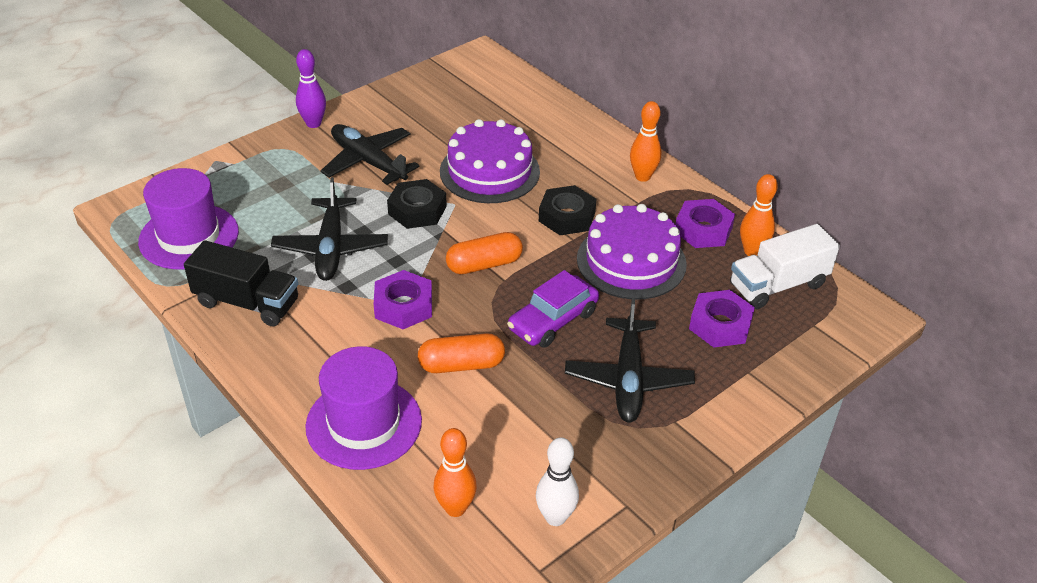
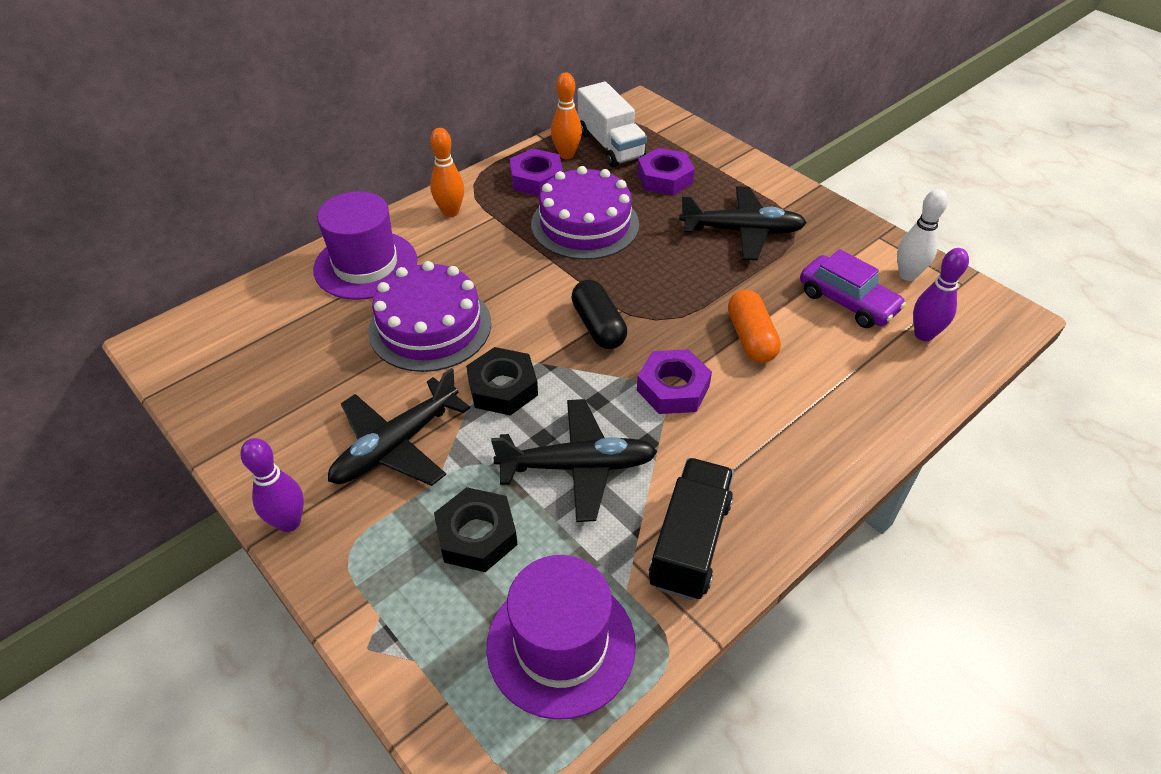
camera: 90 degrees left, 5 degrees up
purple hat [305,346,422,470] -> purple hat moved to [313,191,417,300]
orange bowling pin [434,428,477,517] -> purple bowling pin [913,248,969,341]
orange capsule [446,232,523,274] -> black capsule [571,279,627,349]
purple car [507,270,599,348] -> purple car moved to [800,249,906,328]
black nut [539,185,596,235] -> black nut moved to [434,487,517,572]

